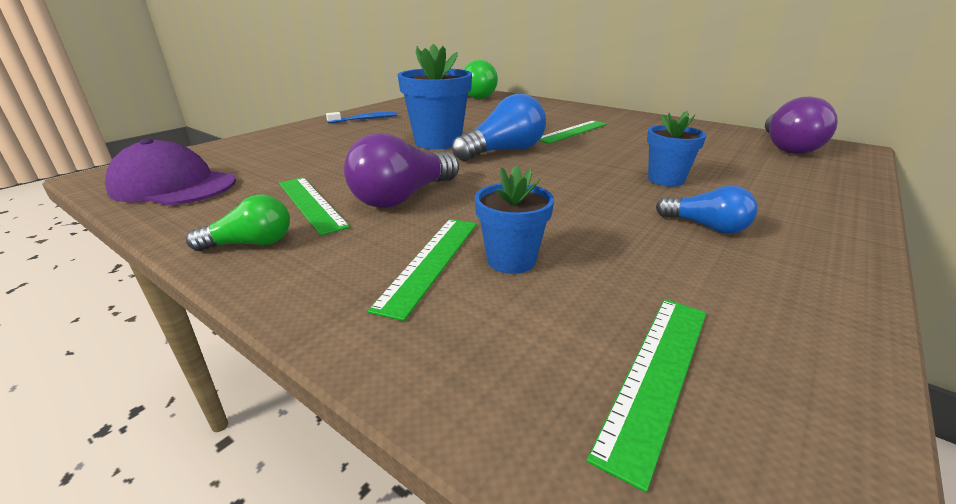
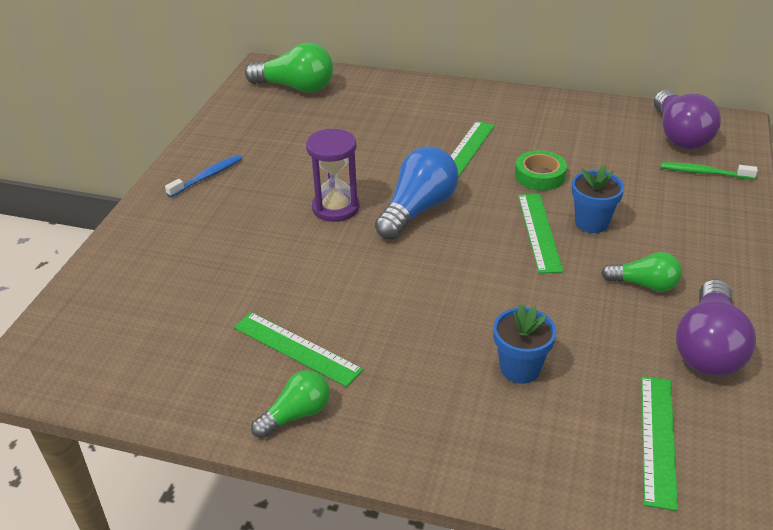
camera: 20 degrees left, 10 degrees up
purple cap [105,138,236,205] -> none
purple light bulb [344,133,459,208] -> purple light bulb moved to [676,279,756,376]
green ruler [368,219,477,321] -> green ruler moved to [518,194,563,274]
blue flower pot [398,44,472,149] -> purple hourglass [306,129,360,222]
blue light bulb [656,185,757,234] -> green light bulb [601,252,682,292]
none -> green tape [515,150,567,191]
none -> green toothbrush [661,162,758,180]

